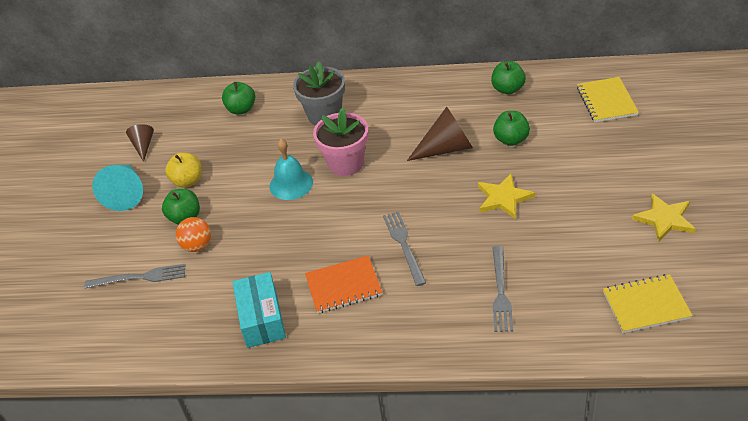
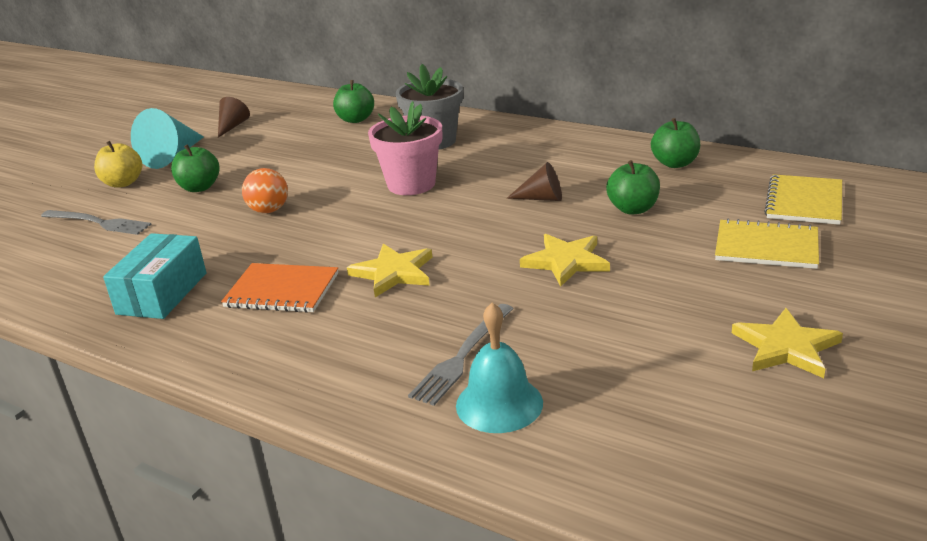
camera: 25 degrees right, 15 degrees down
yellow apple [165,153,201,187] -> yellow apple moved to [94,141,142,187]
orange ball [176,217,211,252] -> orange ball moved to [242,168,288,213]
turquoise bell [269,139,313,200] -> turquoise bell moved to [456,302,543,433]
grey fork [383,211,426,286] -> yellow star [347,244,432,297]
brown cone [407,107,473,161] -> brown cone [507,162,562,201], size x0.59
yellow notebook [603,274,693,333] -> yellow notebook moved to [715,218,819,269]

